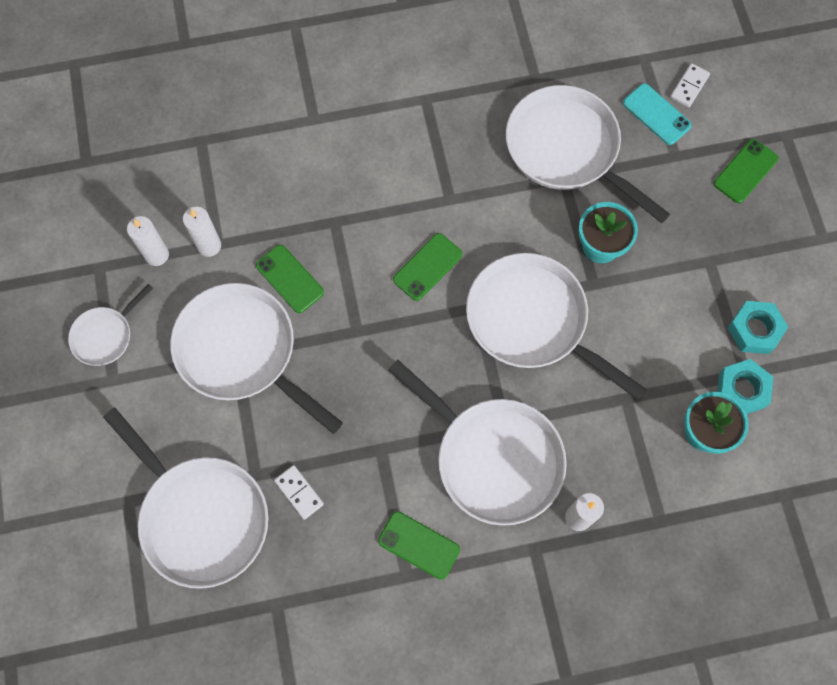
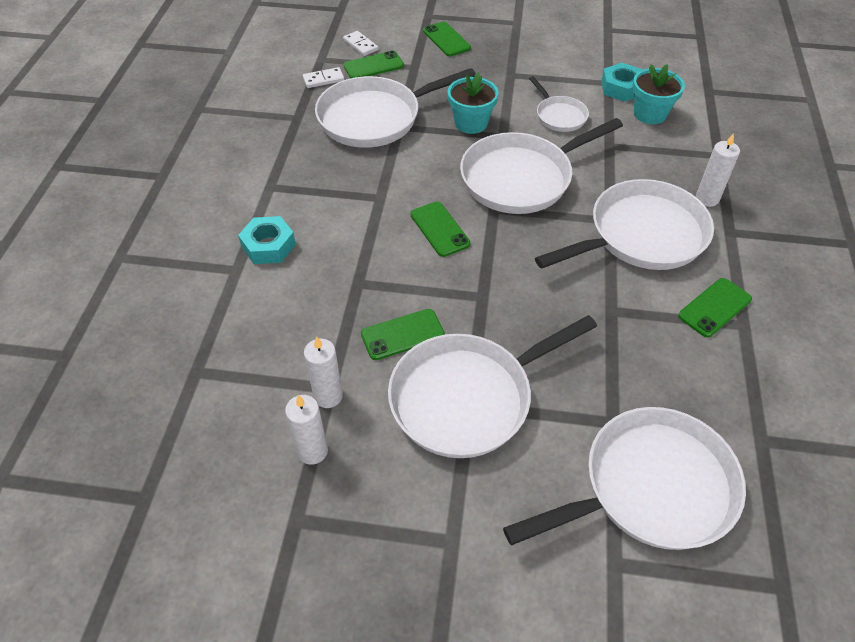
camera: 70 degrees left, 20 degrees down
white pan [68,284,153,366] -> white pan moved to [529,76,589,132]
white domino [274,465,324,520] -> white domino moved to [303,67,344,88]
turquoise phone [623,83,692,145] -> green phone [343,51,404,78]
turquoise nut [728,301,788,354] -> turquoise nut moved to [238,216,296,264]

